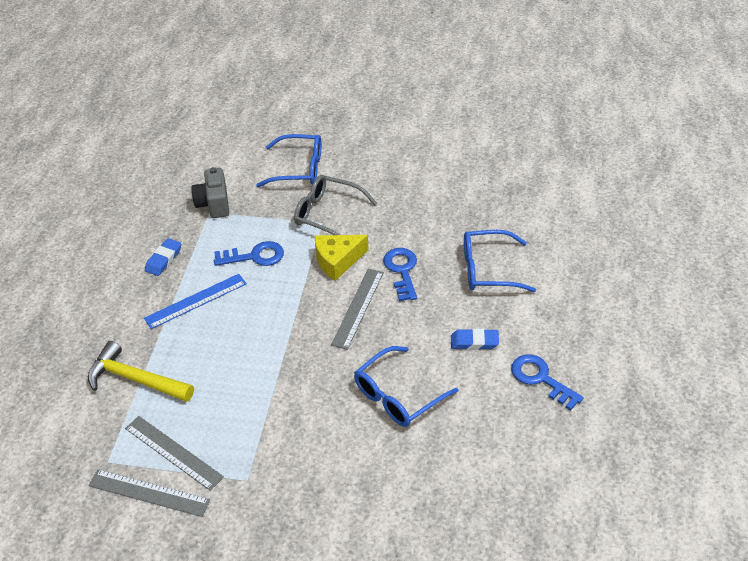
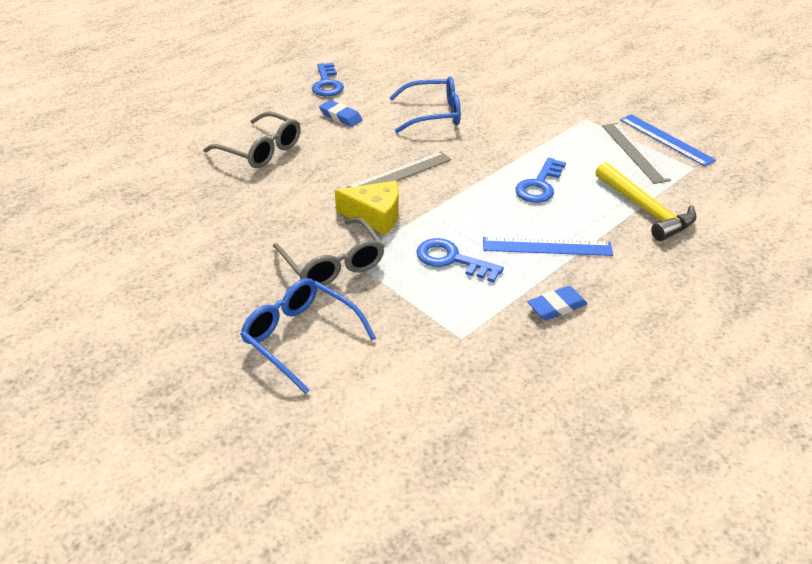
camera: 145 degrees left, 5 degrees down
grey ruler [88,469,210,517] -> blue ruler [620,114,716,166]
grey camera [191,167,229,218] -> none
blue key [383,248,417,301] -> blue key moved to [515,158,566,203]
blue glasses [464,230,536,292] -> grey glasses [203,111,301,168]

